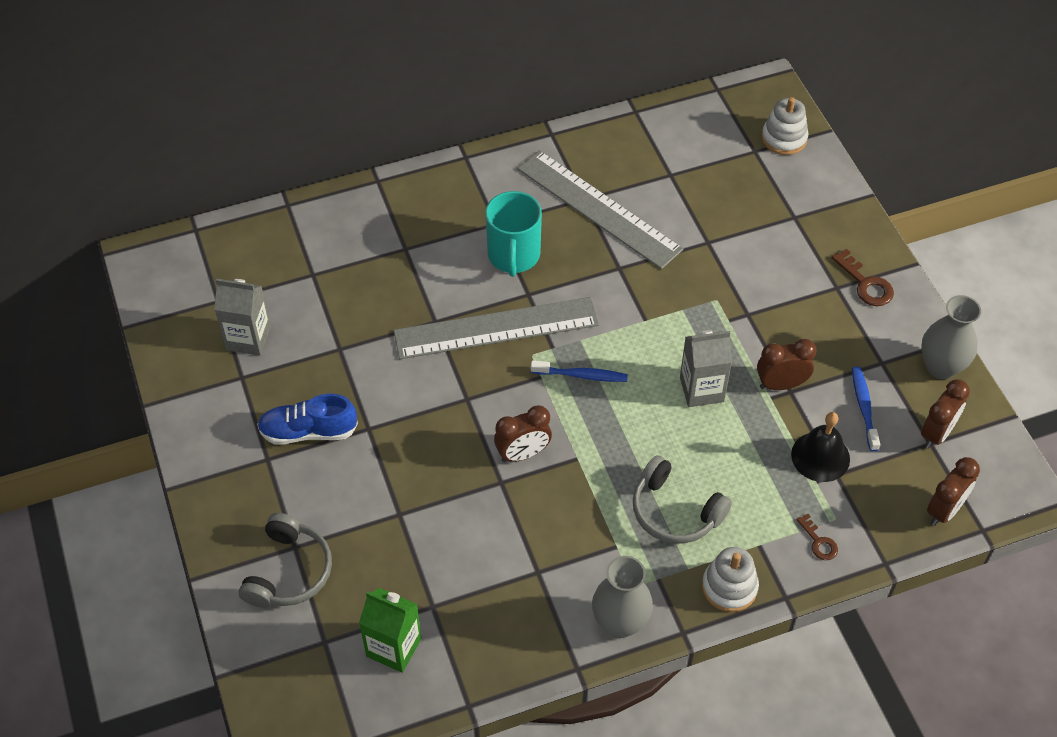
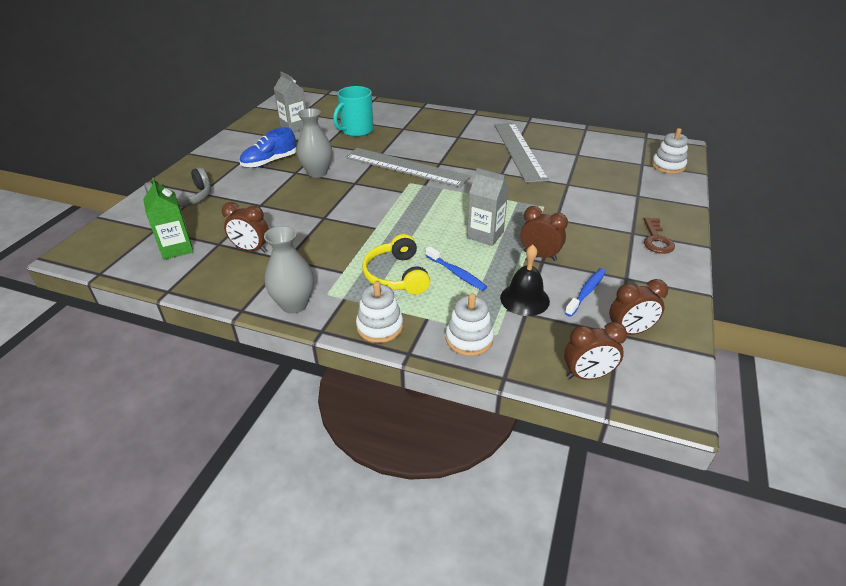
camera: 40 degrees right, 15 degrees down
blue shoe [257,394,358,445] -> blue shoe turned 75 degrees counterclockwise [240,127,296,168]
turquoise mug [485,191,542,277] -> turquoise mug moved to [333,86,373,137]
brown clock [494,405,552,462] -> brown clock moved to [222,202,269,253]
blue toothbrush [531,360,628,382] -> blue toothbrush moved to [425,246,487,291]
grey headphones [633,456,732,544] -> yellow headphones [362,234,430,295]
brown key [797,514,838,560] -> white stacking toy [446,293,494,356]
grey vase [921,295,981,379] -> grey vase moved to [297,108,332,178]

